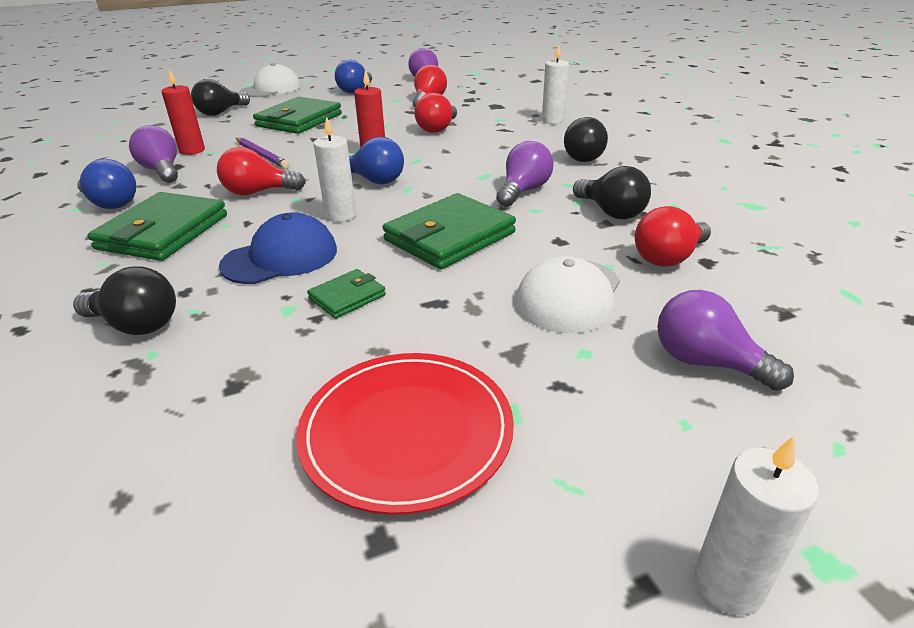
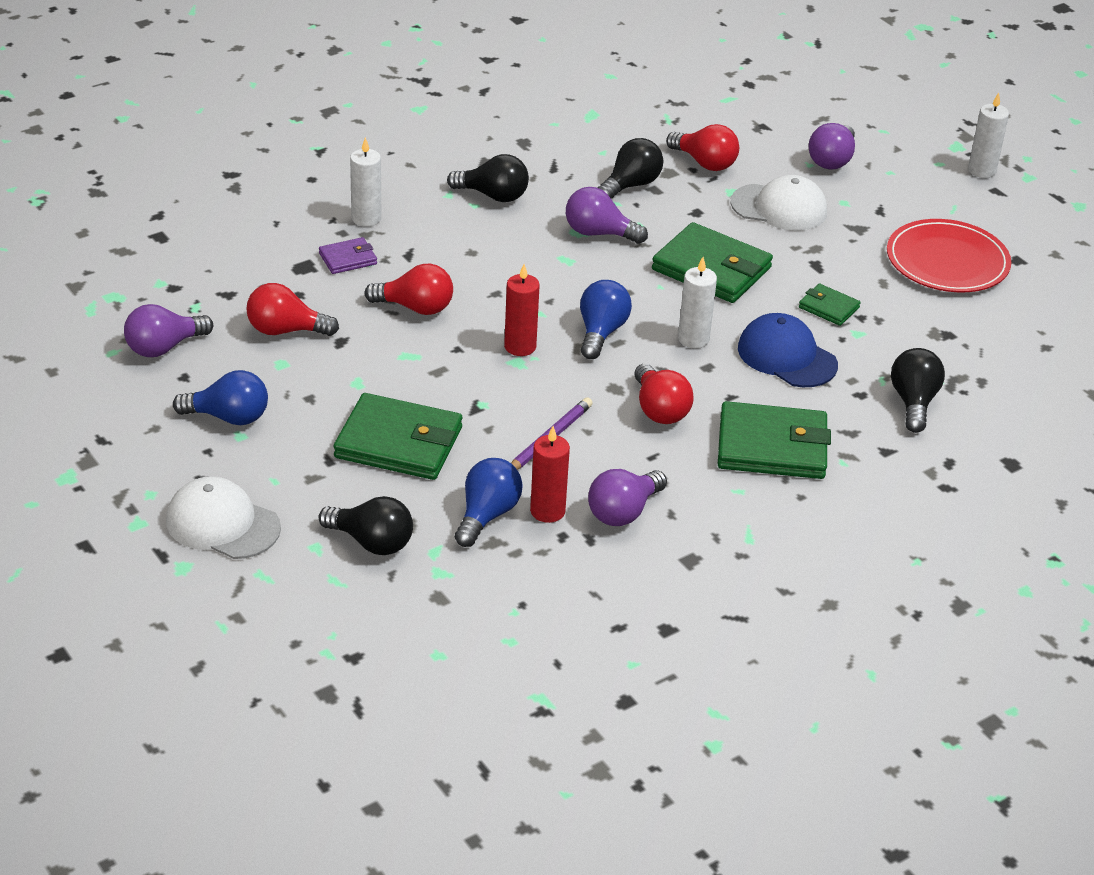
camera: 105 degrees left, 5 degrees up
blue light bulb [77,159,136,209] -> blue light bulb moved to [455,458,523,547]
none -> purple wallet [319,237,377,274]

